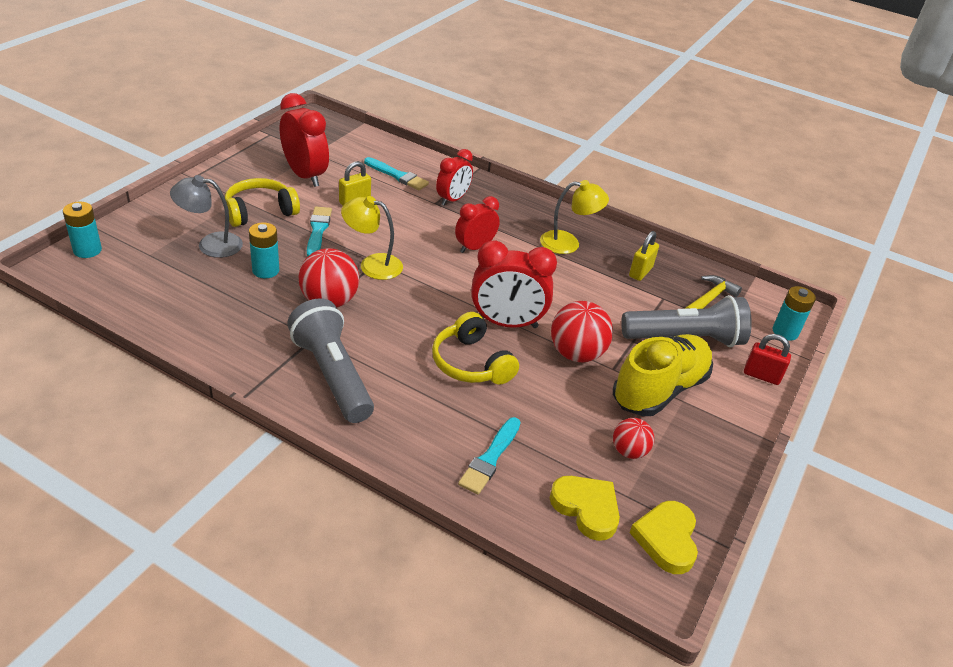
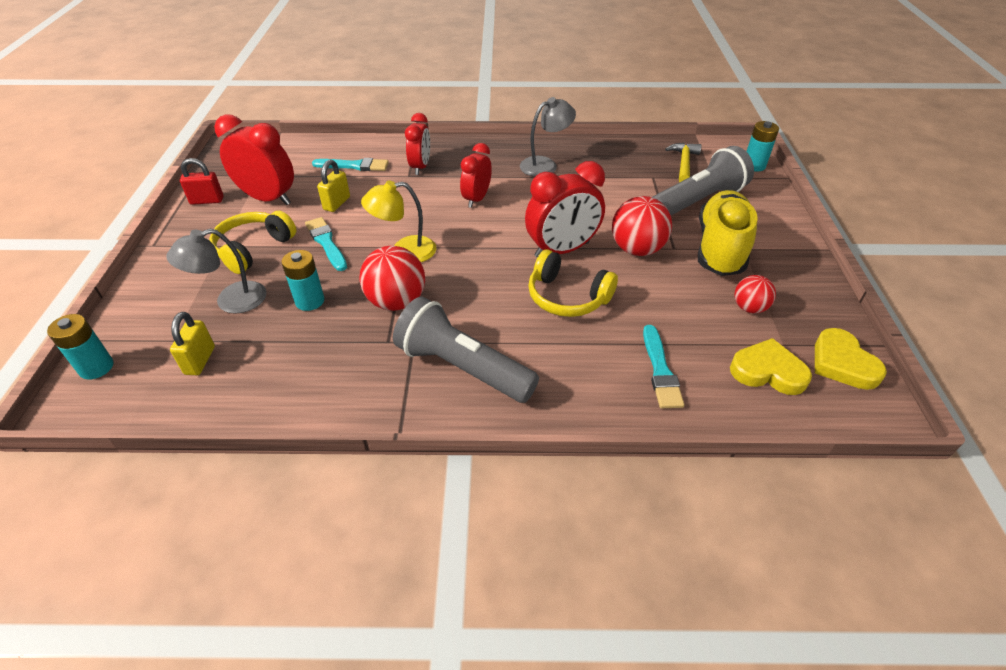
camera: 25 degrees left, 5 degrees up
yellow lamp [540,180,609,254] -> grey lamp [520,97,576,177]
yellow padlock [629,231,659,281] -> yellow padlock moved to [170,312,215,375]
red padlock [744,334,791,385] -> red padlock moved to [180,158,224,205]

